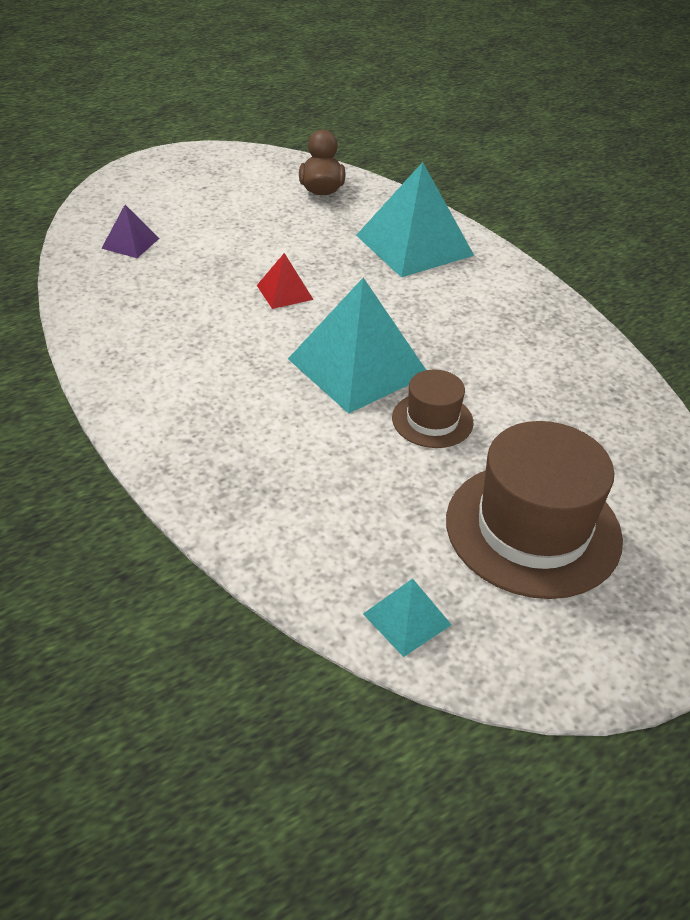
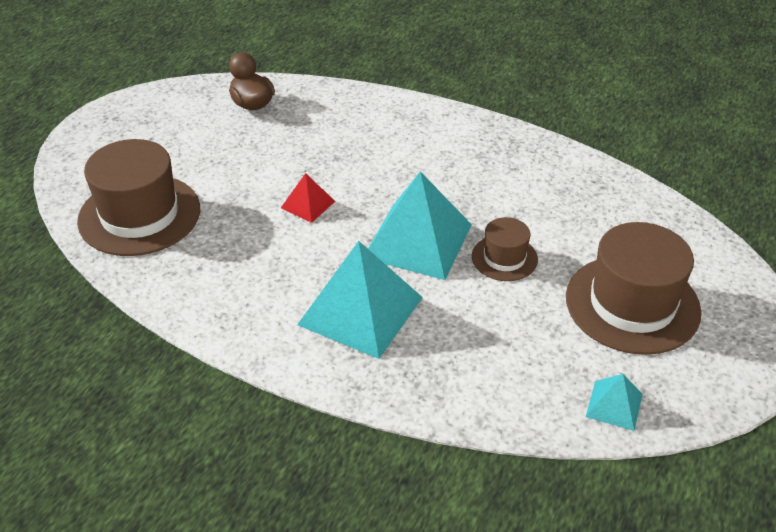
camera: 30 degrees left, 0 degrees up
purple pyramid [101,205,159,258] -> brown hat [77,139,200,256]
turquoise pyramid [356,162,474,277] -> turquoise pyramid moved to [297,241,423,359]

